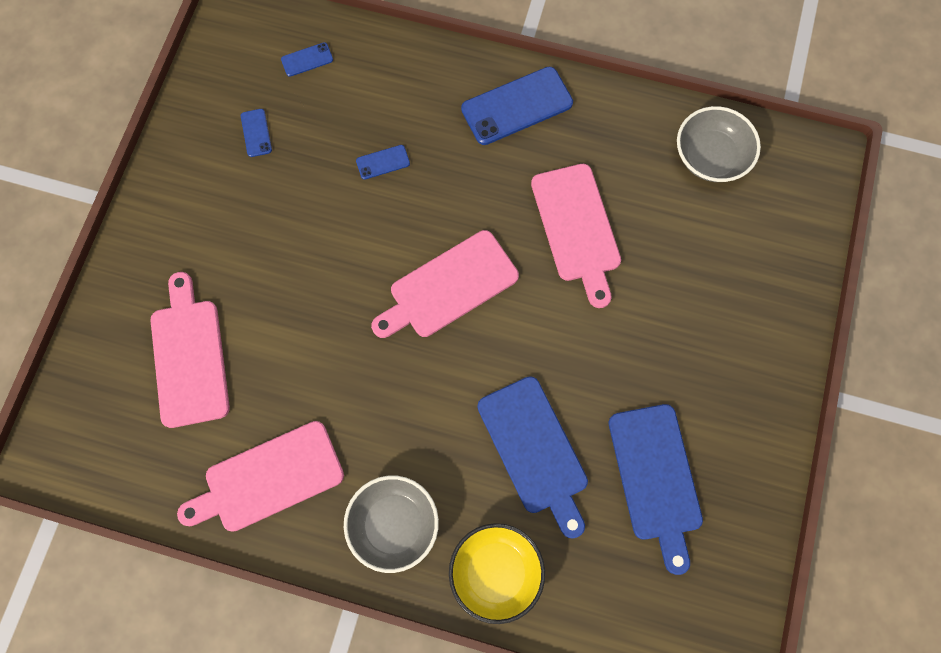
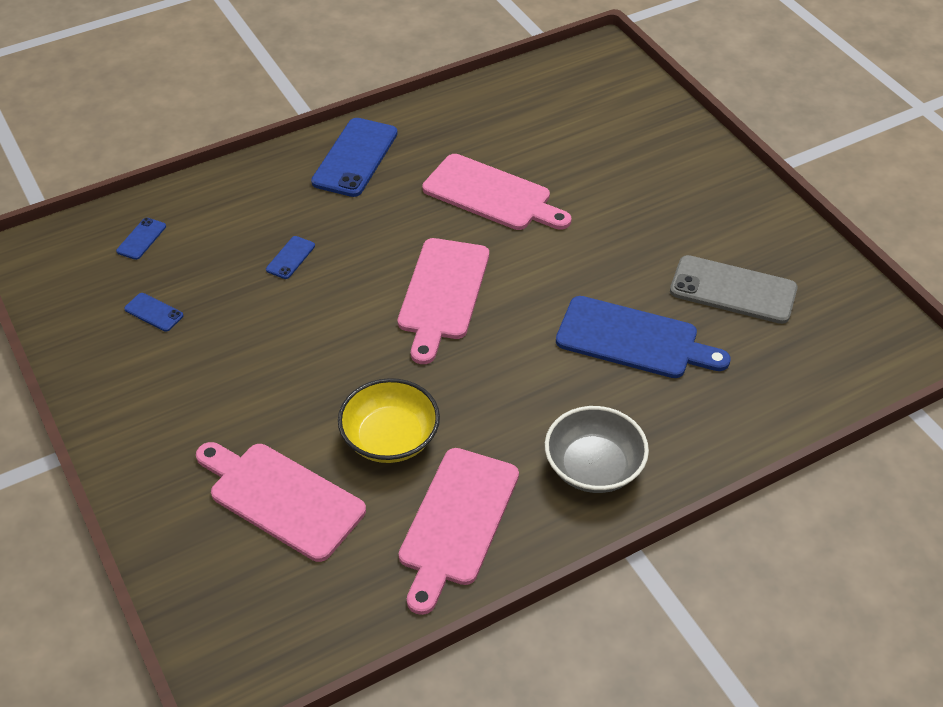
camera: 45 degrees left, 25 degrees down
yellow bowl [449,523,545,624] -> yellow bowl moved to [338,378,440,463]
blue cutting board [609,404,703,575] -> grey phone [670,255,798,324]
grey bowl [677,106,761,182] -> none

